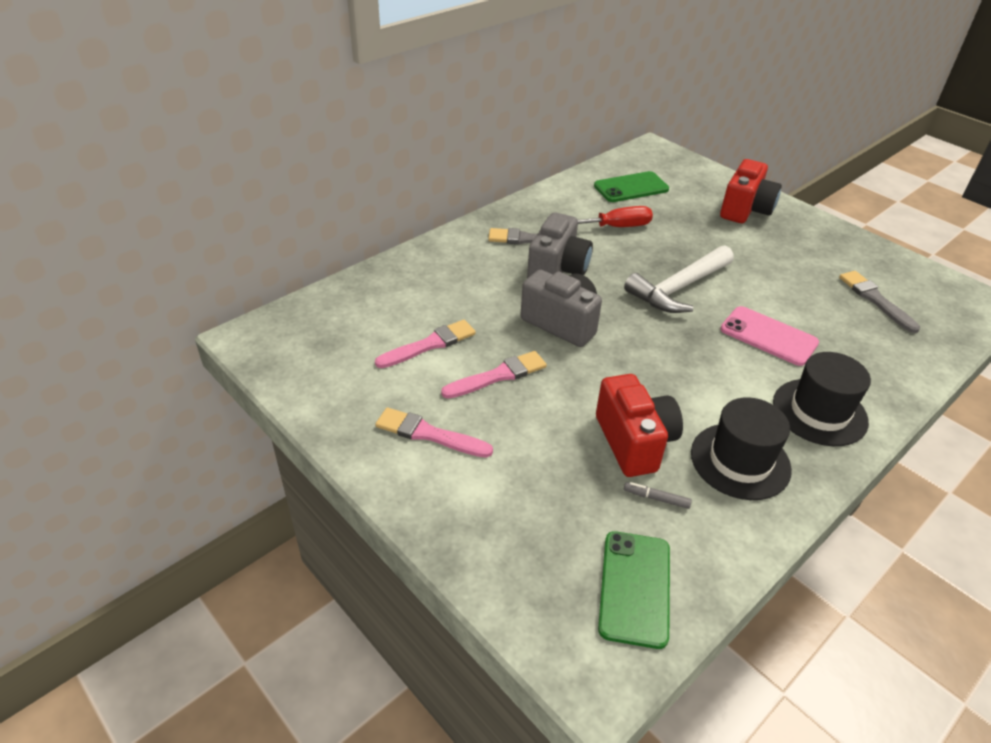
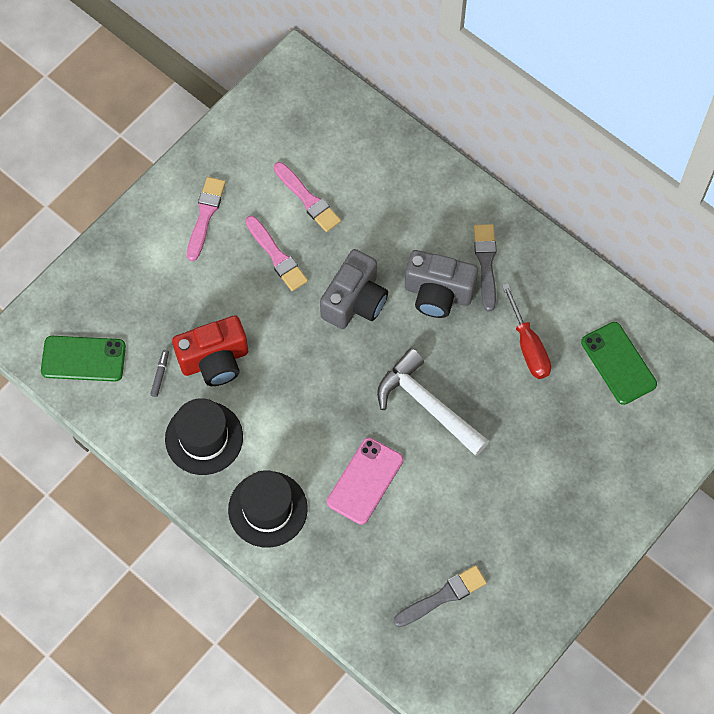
camera: 85 degrees right, 25 degrees up
red camera [720,159,782,223] -> none

